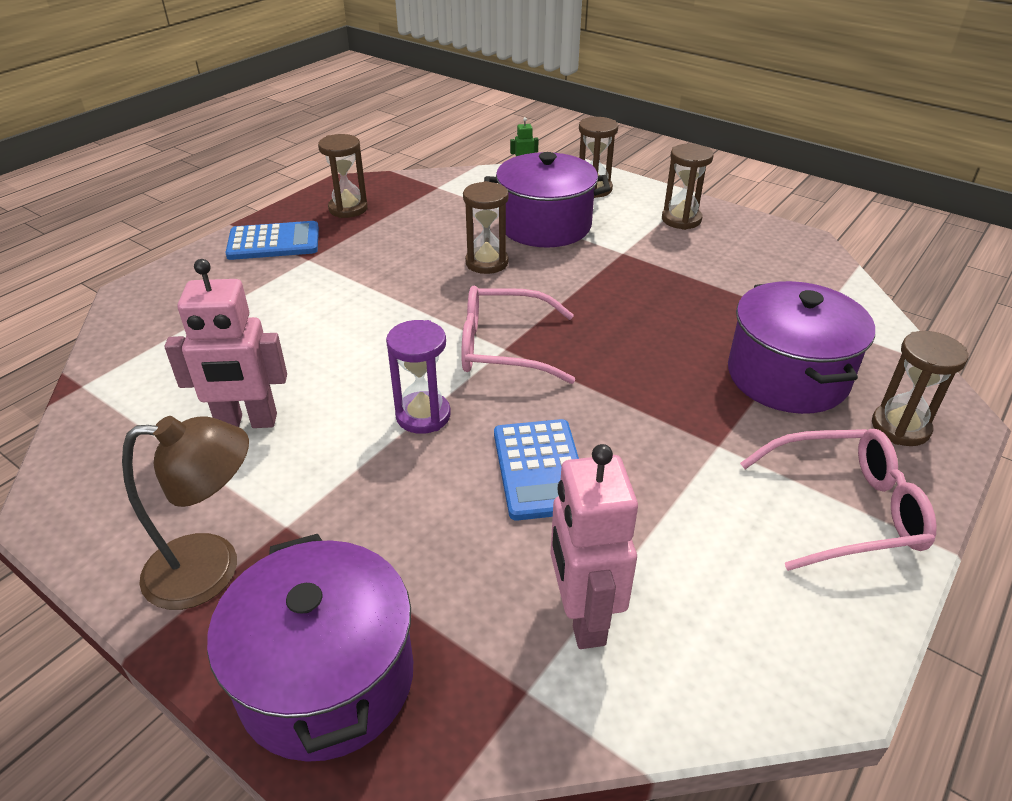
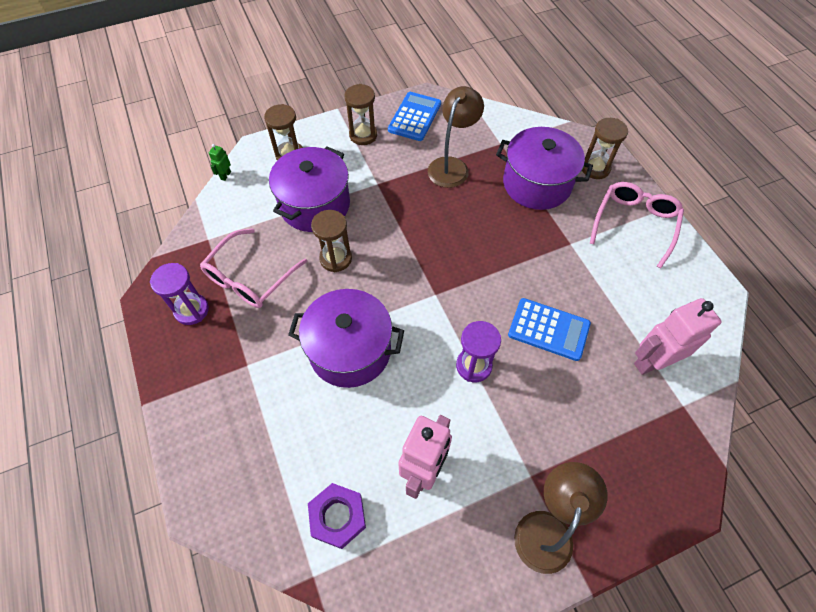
camera: 60 degrees left, 20 degrees up
purple pot [207,534,413,762] -> purple pot moved to [288,289,404,388]
blue calculator [225,221,319,260] -> blue calculator moved to [388,92,441,141]
brown hourglass [318,134,368,218] -> purple hourglass [150,263,209,325]
pink glasses [461,286,575,384] -> pink glasses moved to [200,228,307,308]
pink robot [550,444,638,649] -> pink robot turned 135 degrees clockwise [634,298,722,375]
none -> purple nut [308,483,366,549]
none -> brown lamp [428,86,484,188]

